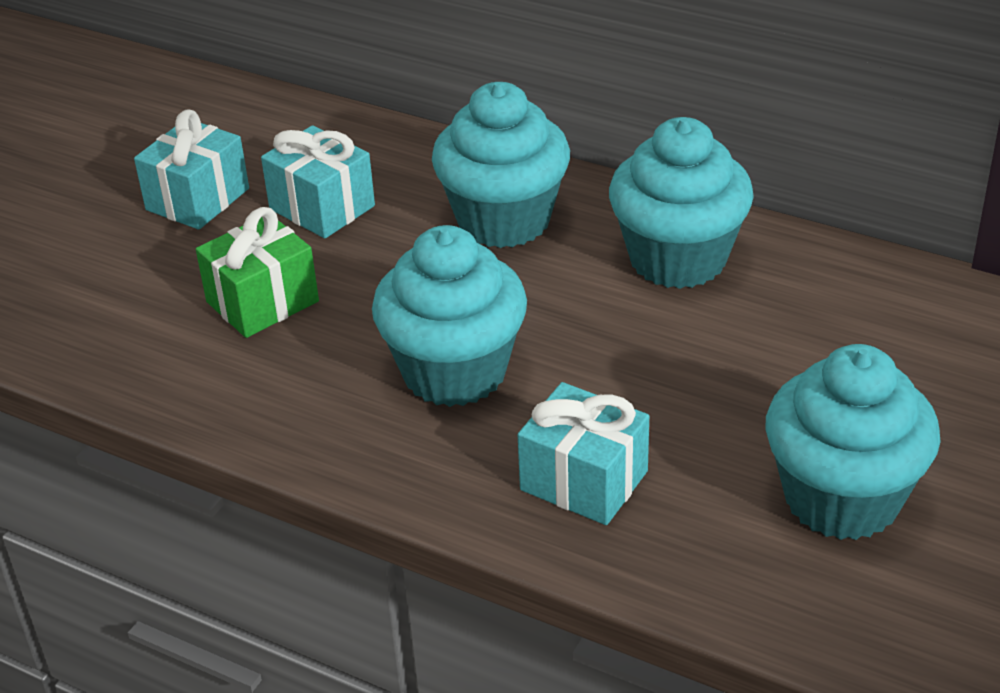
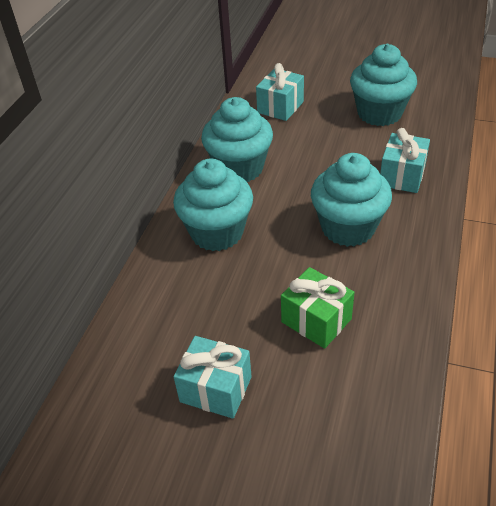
camera: 100 degrees left, 5 degrees up
turquoise gift [261,125,375,238] -> turquoise gift moved to [256,63,304,121]

